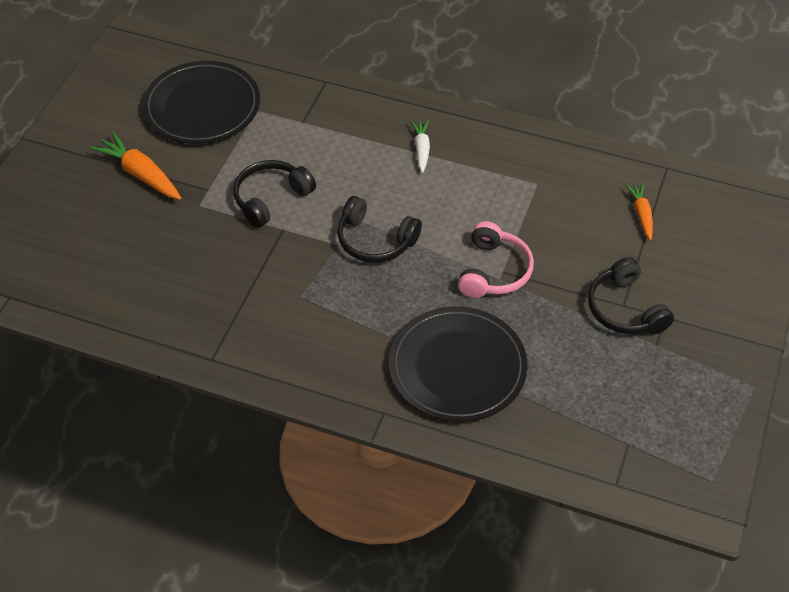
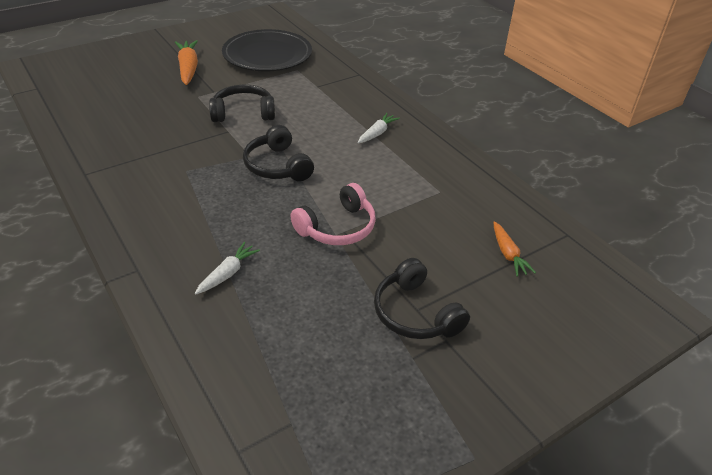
camera: 35 degrees right, 10 degrees down
black plate [389,306,527,422] -> white carrot [195,242,260,295]
black headphones [588,257,674,335] -> black headphones turned 45 degrees counterclockwise [374,258,470,339]
orange carrot [625,183,653,240] -> orange carrot turned 135 degrees clockwise [493,221,536,277]

